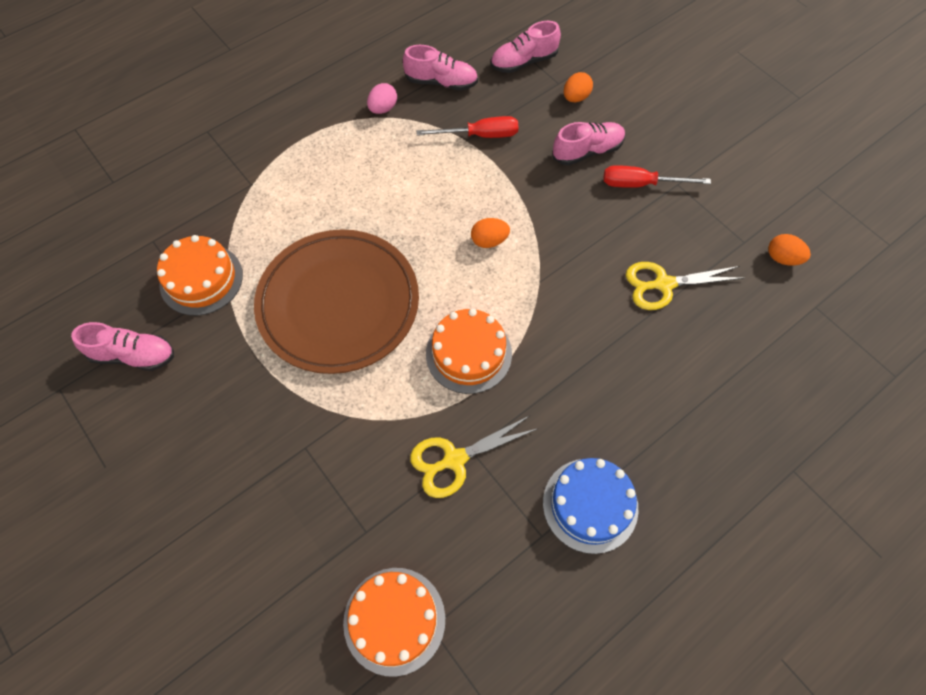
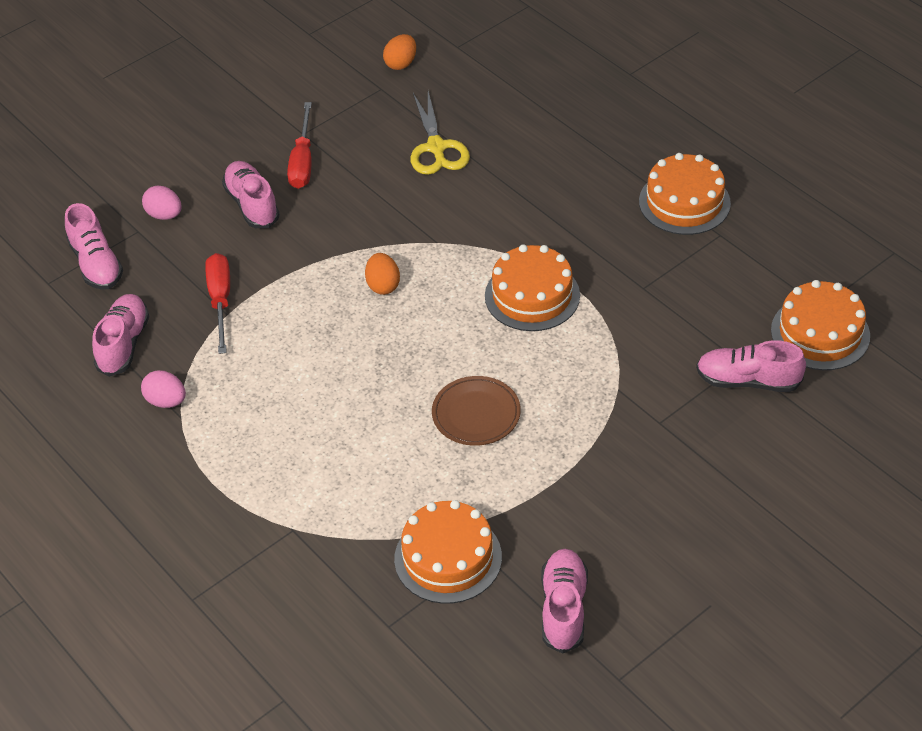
camera: 90 degrees left, 15 degrees down
brown plate [254,229,419,374] -> brown plate [432,376,521,446], size x0.45
yellow scissors [410,415,539,498] -> none
blue cake [543,458,638,554] -> orange cake [639,153,731,235]
orange egg [564,72,593,102] -> pink egg [142,185,182,220]
none -> pink shoe [696,340,806,392]

